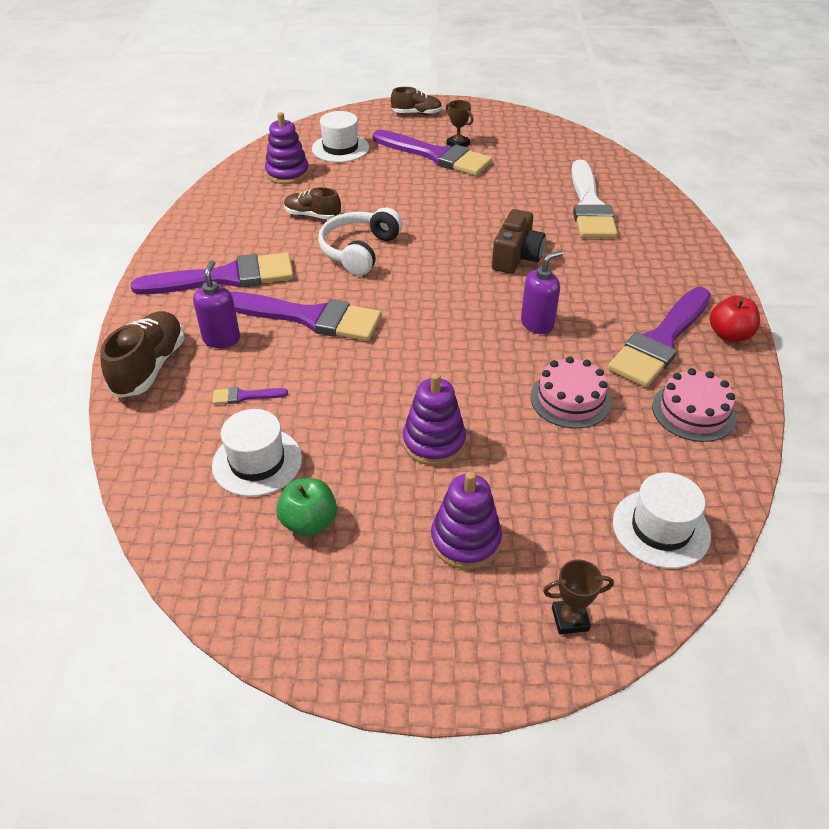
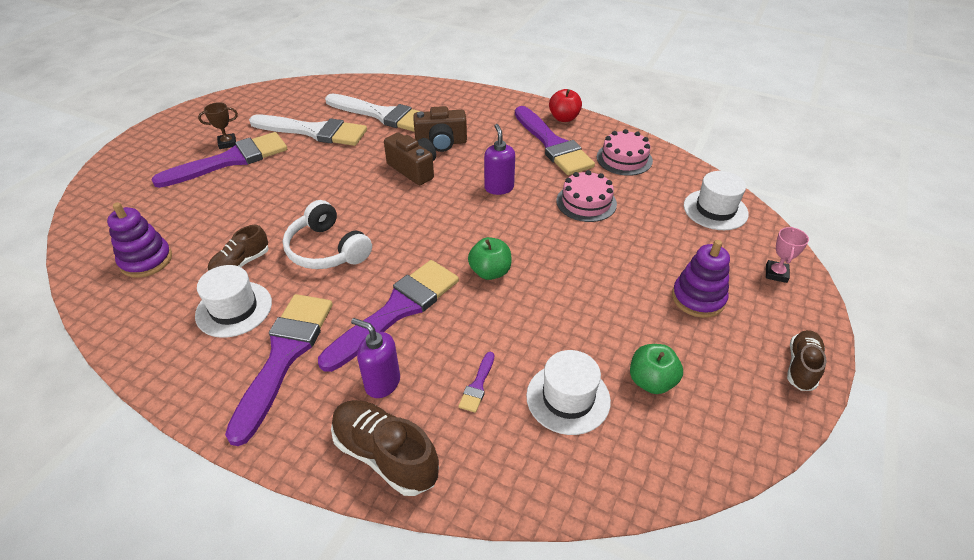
camera: 65 degrees left, 0 degrees up
white hat [312,111,369,162] -> white hat moved to [195,265,272,338]
brown shoe [391,87,442,115] -> brown shoe moved to [787,330,827,391]
purple stacking toy [403,373,466,466] -> none
brown trophy [543,560,614,634] -> pink trophy [766,227,809,283]
none -> white brush [249,115,367,146]
none -> brown camera [413,106,467,152]
none -> green apple [468,237,512,280]

